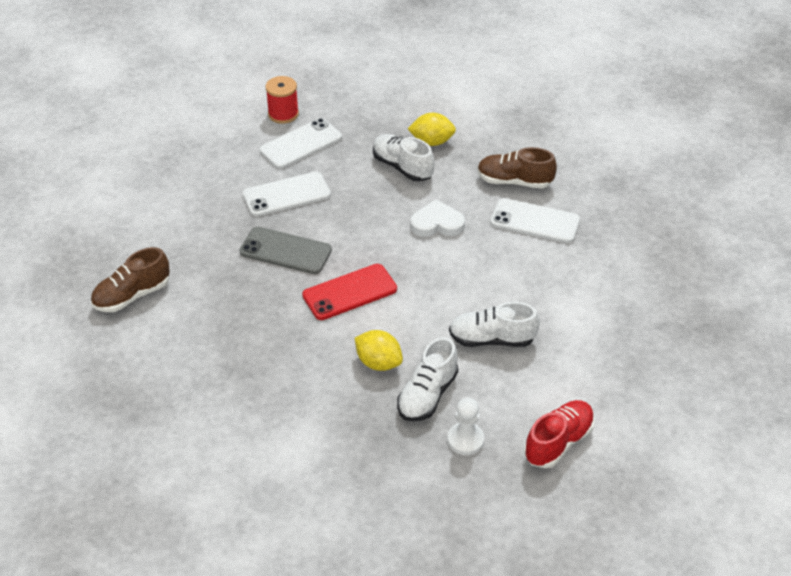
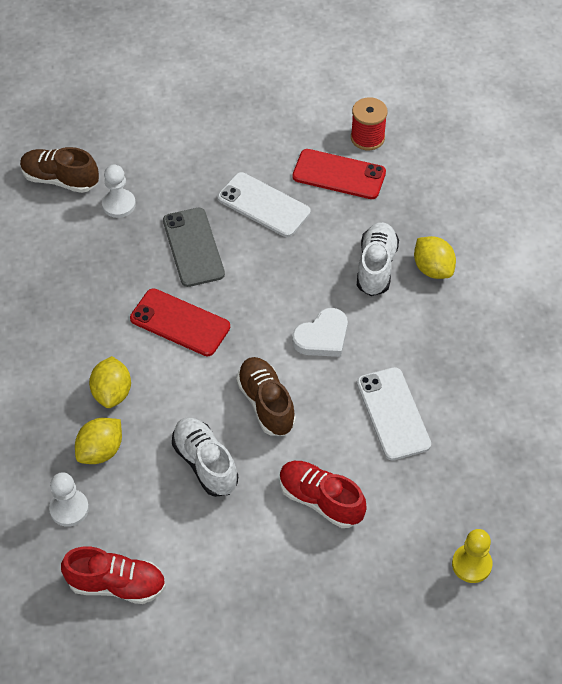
camera: 55 degrees right, 10 degrees up
white phone [260,118,342,169] -> red phone [292,149,386,199]
white shoe [397,337,458,422] -> yellow lemon [75,418,122,464]
white heart [410,200,465,237] -> white heart turned 90 degrees clockwise [292,308,348,357]
brown shoe [477,147,557,188] -> brown shoe moved to [236,357,296,436]
none -> white pawn [102,165,136,218]
none -> red shoe [280,461,367,528]
none -> yellow pawn [452,529,492,583]

